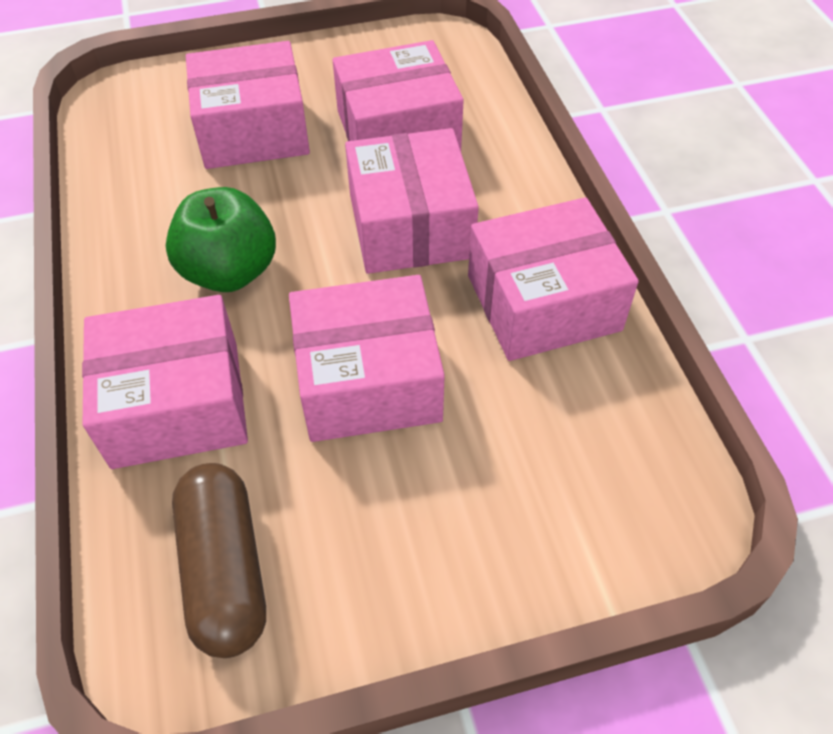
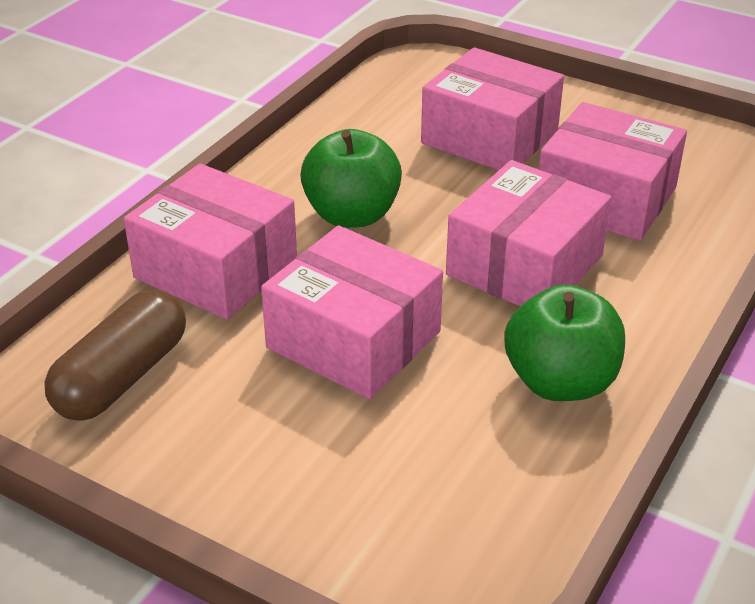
camera: 45 degrees right, 15 degrees down
pink box [468,197,639,361] -> green apple [504,284,625,401]

